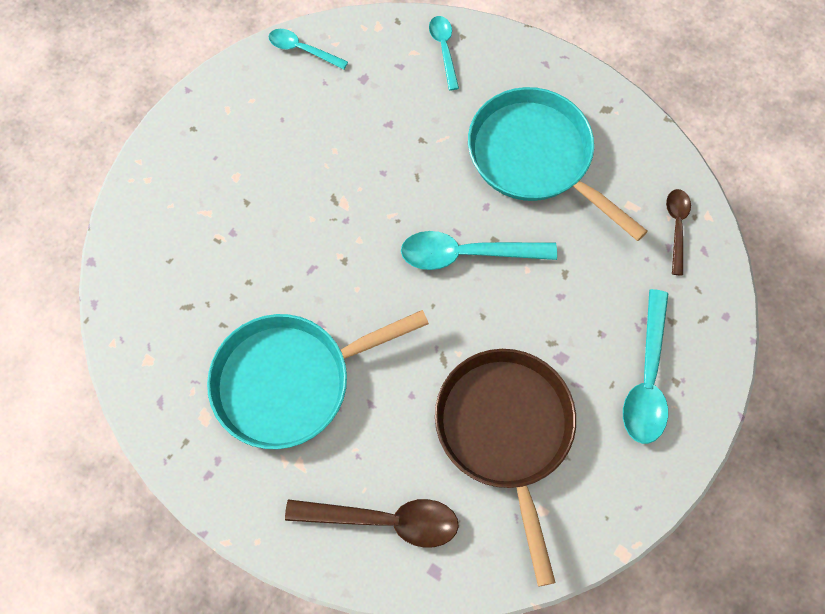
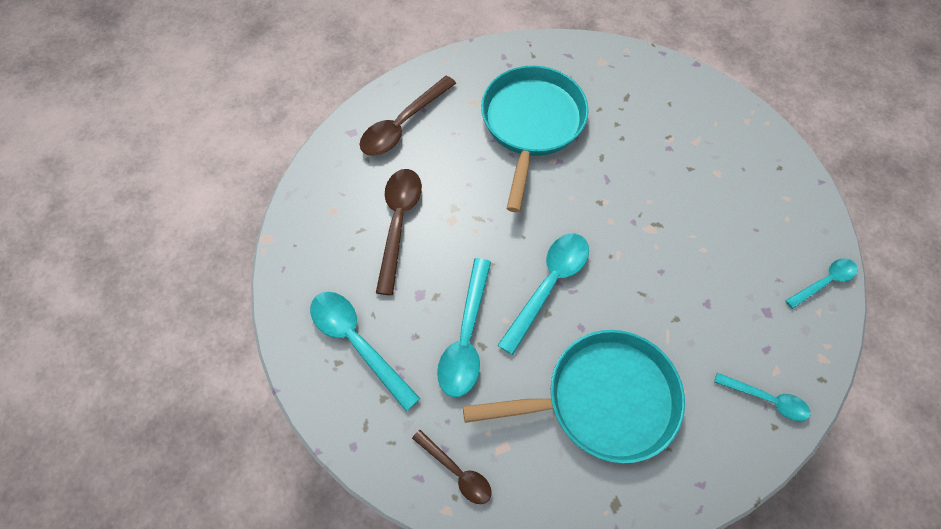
camera: 125 degrees right, 5 degrees down
brown pan [435,349,576,587] -> brown spoon [376,169,422,295]
none -> turquoise spoon [437,258,491,397]

